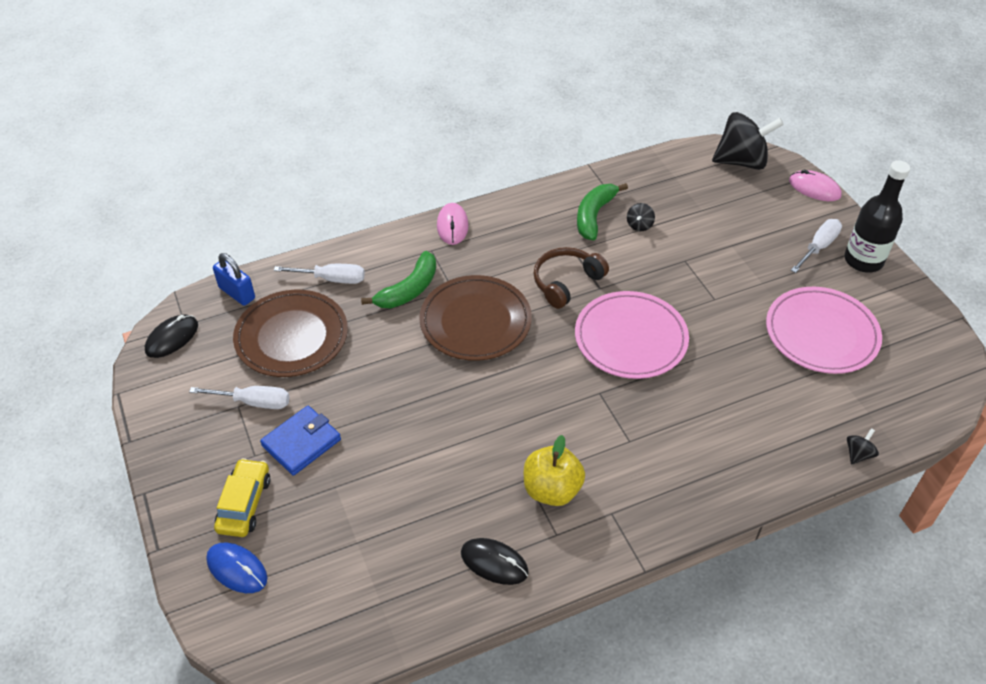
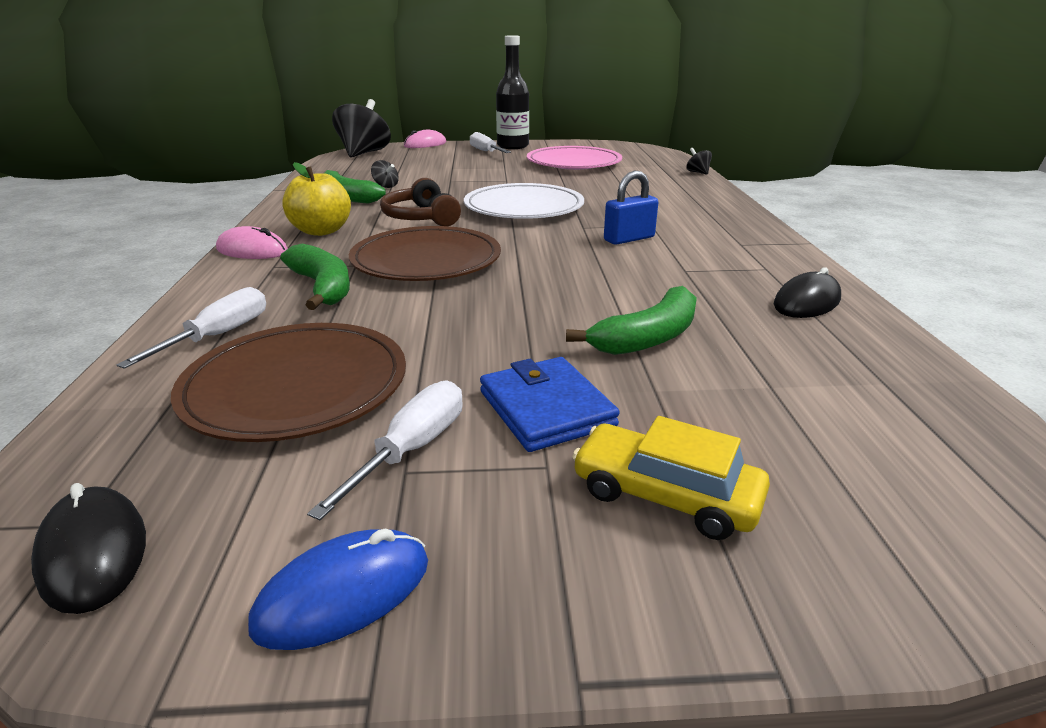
camera: 70 degrees left, 20 degrees down
blue mouse [206,543,267,593] -> blue mouse moved to [248,529,428,650]
blue padlock [213,253,255,306] -> blue padlock moved to [604,171,658,245]
yellow apple [524,435,585,506] -> yellow apple moved to [282,162,351,236]
pink plate [575,291,689,379] -> white plate [464,183,584,219]
none -> green banana [566,286,697,355]

